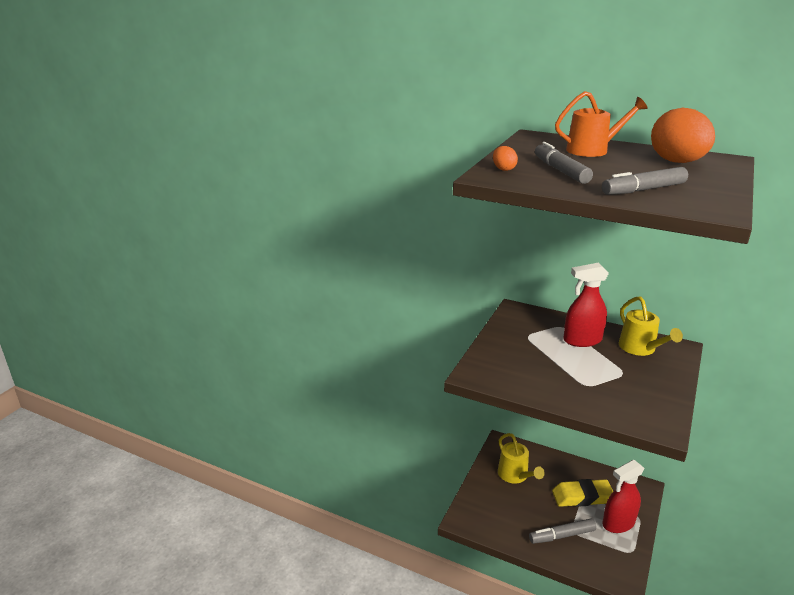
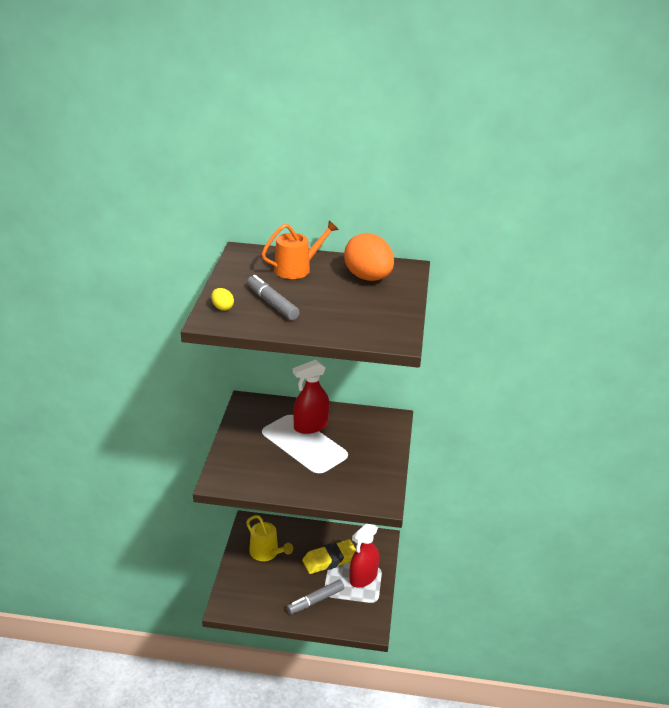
camera: 20 degrees left, 5 degrees up
orange egg [493,146,518,171] -> yellow egg [211,288,234,311]
grey marker [602,167,688,195] -> none
yellow watering can [619,296,683,356] -> none

